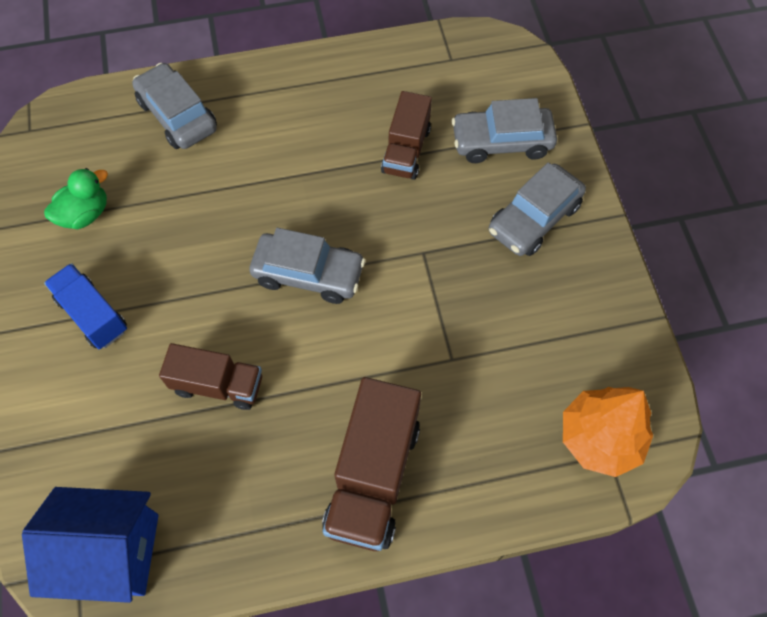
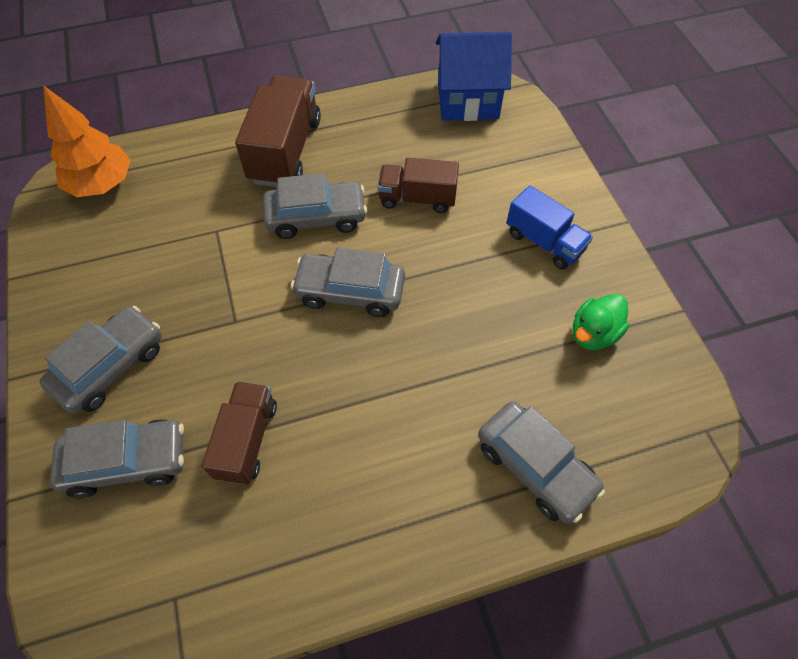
camera: 175 degrees right, 5 degrees down
none -> grey car [263,173,367,239]

